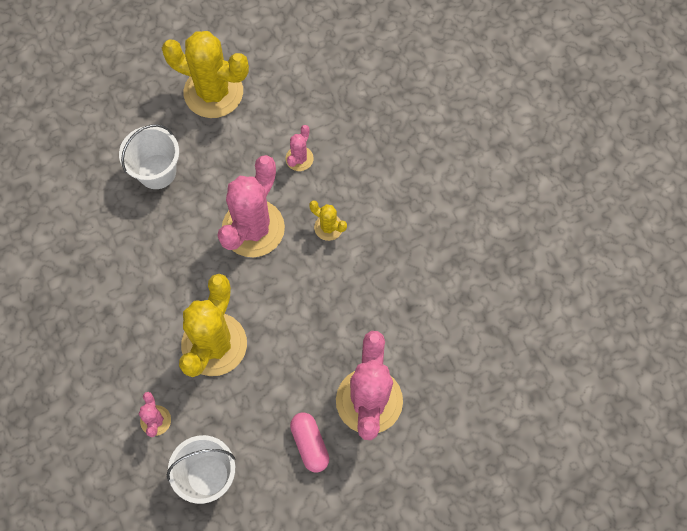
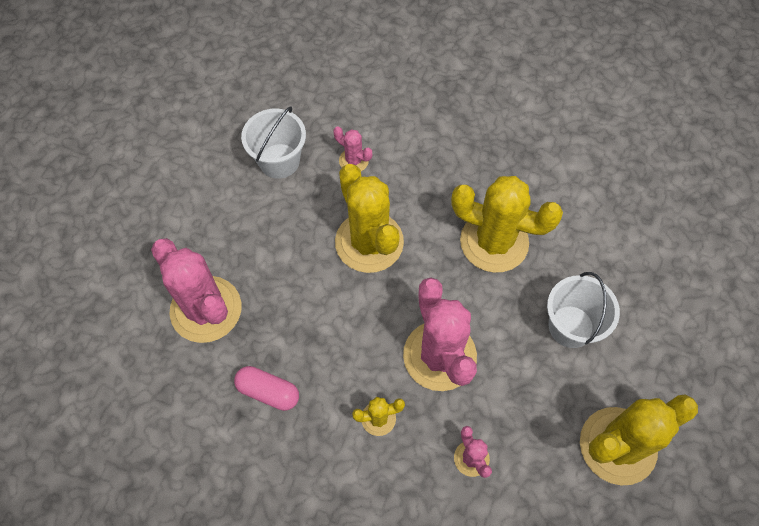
camera: 135 degrees right, 5 degrees down
pink capsule [290,413,329,473] -> pink capsule moved to [234,366,299,411]
none -> yellow cactus [451,176,563,273]

